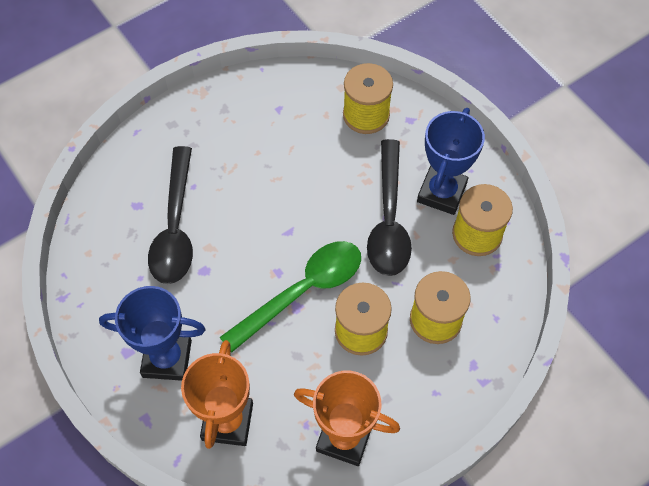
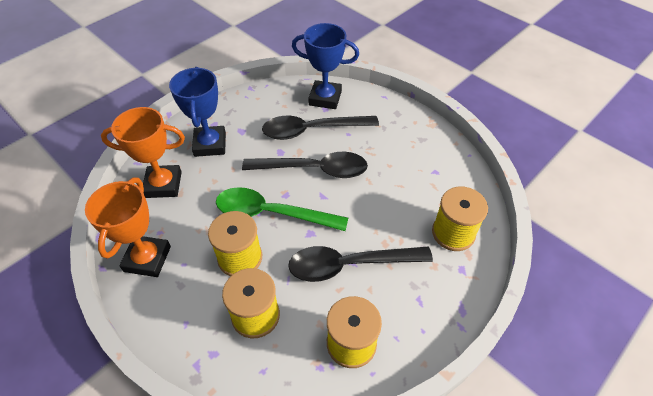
camera: 80 degrees right, 10 degrees down
green spoon [219,241,361,353] -> green spoon turned 150 degrees clockwise [216,187,348,231]
blue trophy [417,108,485,215] -> blue trophy moved to [292,23,359,109]
none -> black spoon [242,152,368,178]

